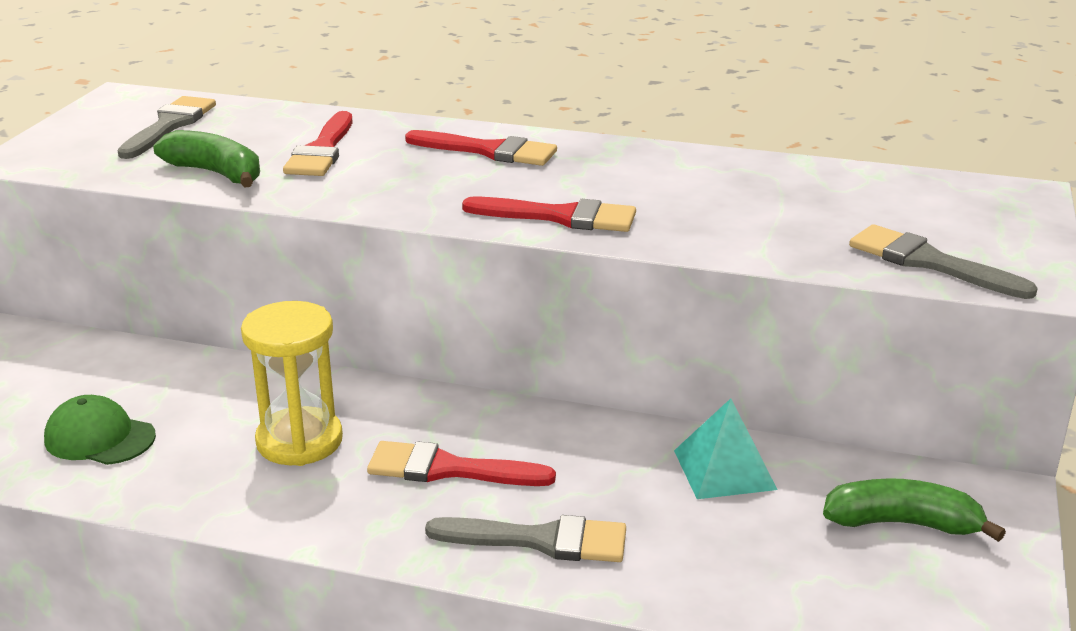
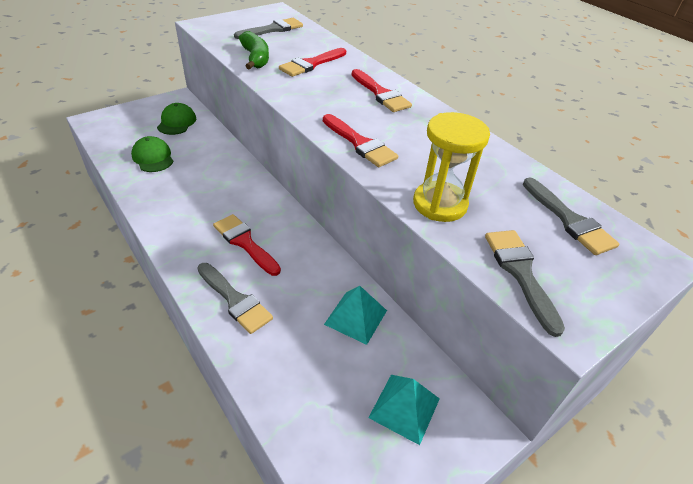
camera: 35 degrees right, 15 degrees up
yellow hourglass [241,301,343,466] -> yellow hourglass moved to [413,112,490,222]
green banana [823,478,1006,542] -> turquoise pyramid [368,375,440,445]
none -> green cap [157,103,196,135]
none -> grey brush [523,178,619,255]

